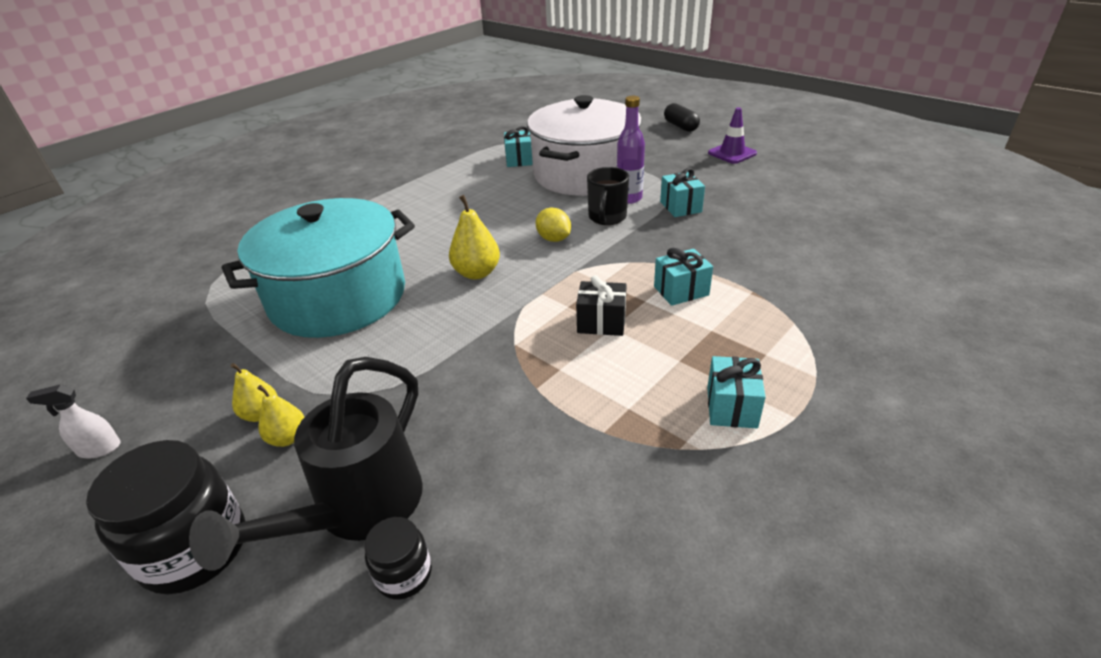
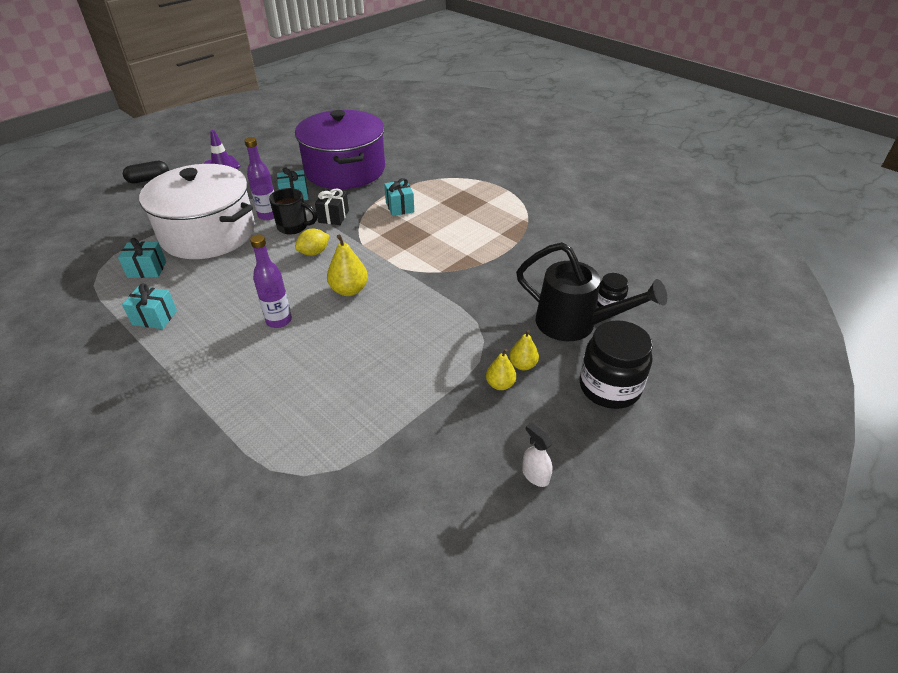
camera: 90 degrees left, 5 degrees up
white spray bottle [26,384,121,458] -> white spray bottle turned 150 degrees clockwise [522,422,552,487]
turquoise pot [222,198,415,338] -> none
black gift [576,275,627,336] -> black gift moved to [315,188,349,225]
turquoise gift [707,356,766,428] -> turquoise gift moved to [122,283,177,329]
none -> purple bottle [250,234,292,328]
none -> purple pot [295,110,385,189]

